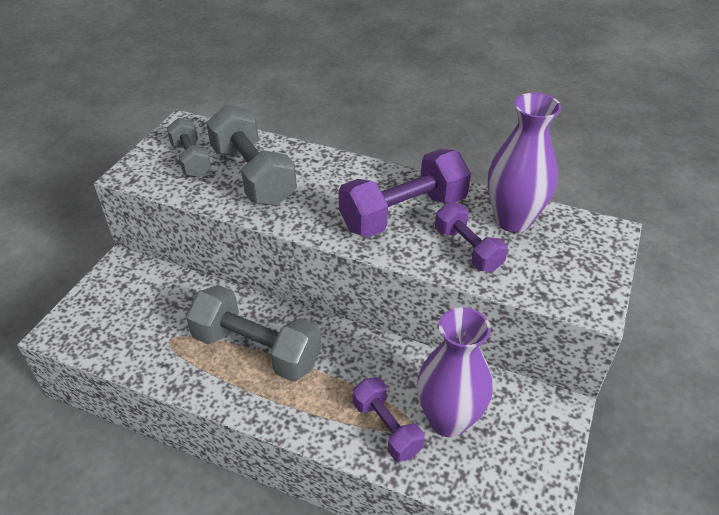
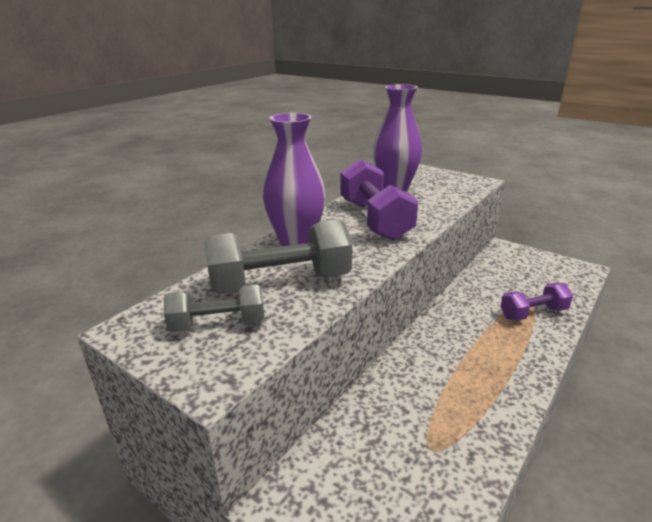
camera: 75 degrees left, 15 degrees down
grey dumbbell [186,285,322,382] -> none
purple vase [417,307,492,437] -> purple vase moved to [263,113,326,246]
purple dumbbell [435,202,508,272] -> none

